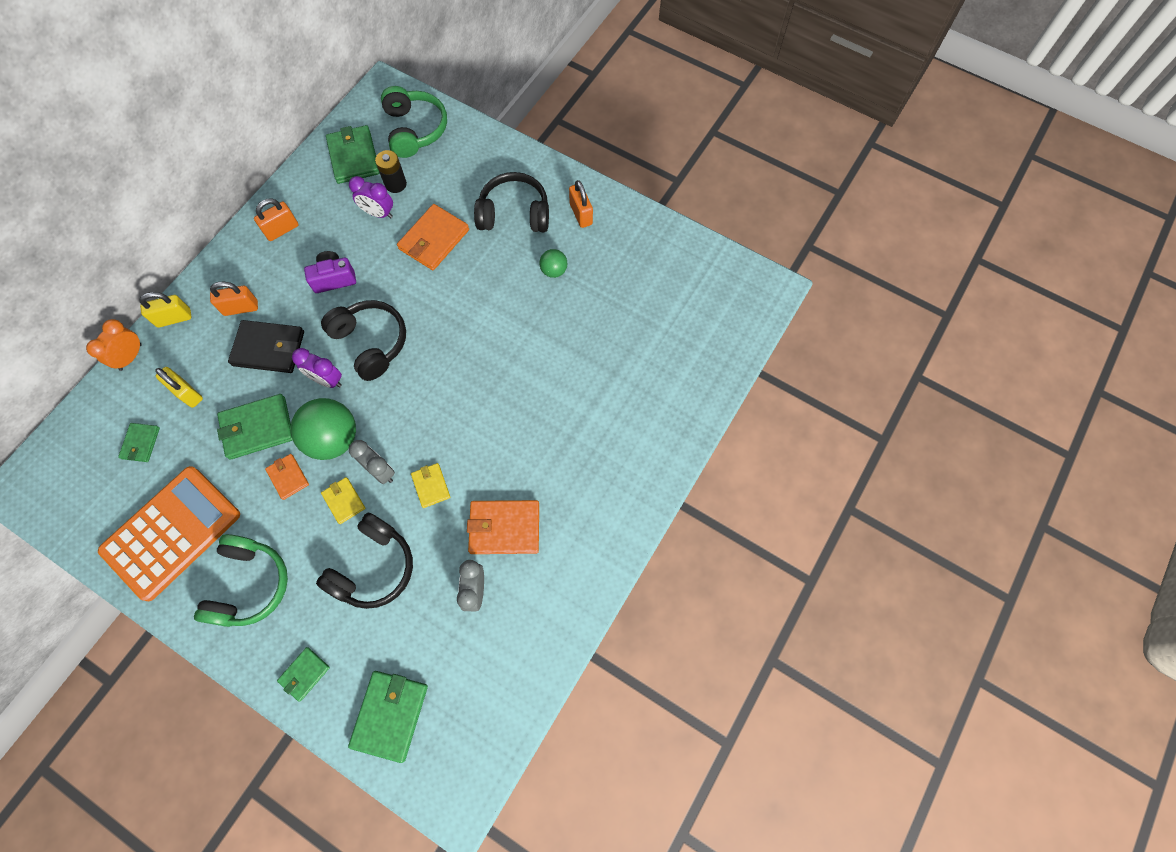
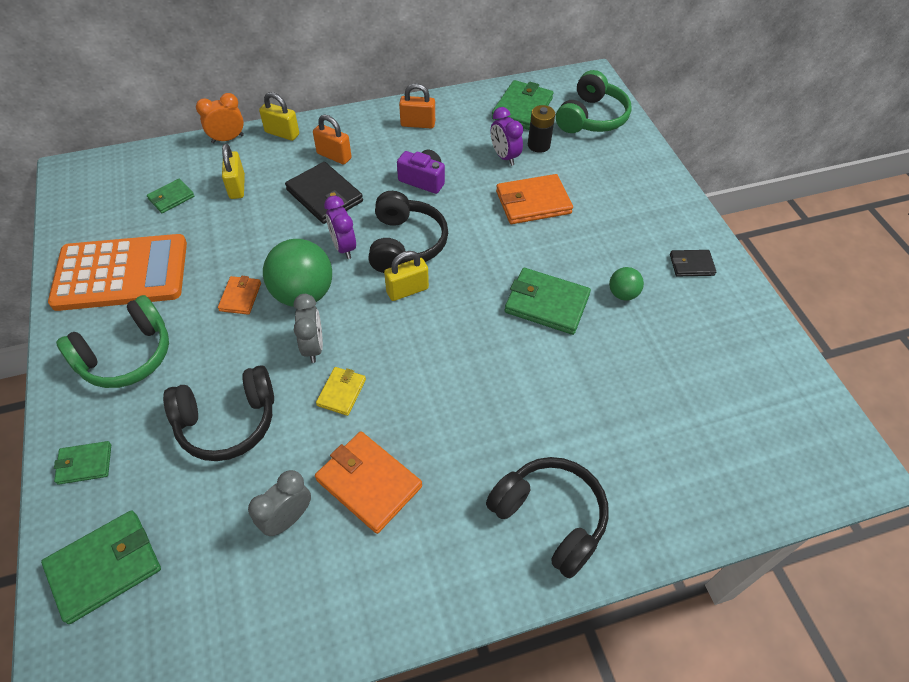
camera: 40 degrees right, 15 degrees down
green wallet [217,394,293,460] -> green wallet moved to [505,268,591,335]
yellow wallet [321,477,365,524] -> none
black headphones [474,172,549,232] -> black headphones moved to [486,457,609,578]
orange padlock [569,180,593,228] -> black wallet [670,250,716,276]
none -> yellow padlock [384,251,429,301]

